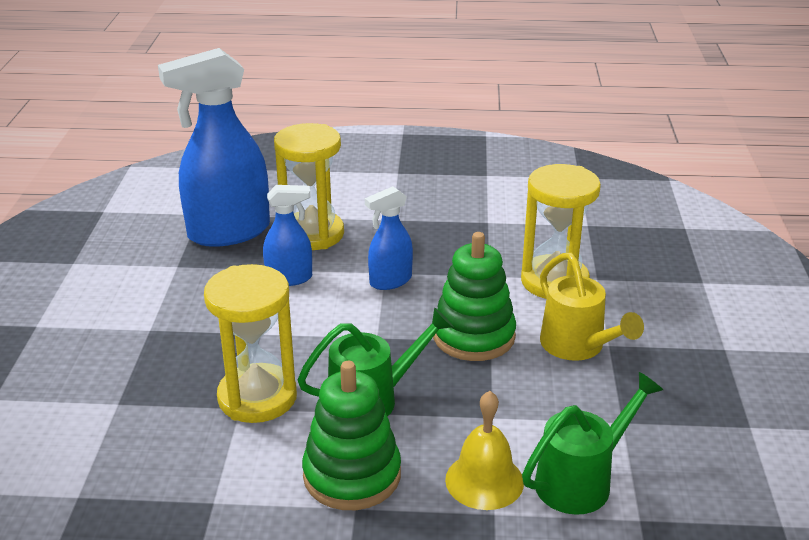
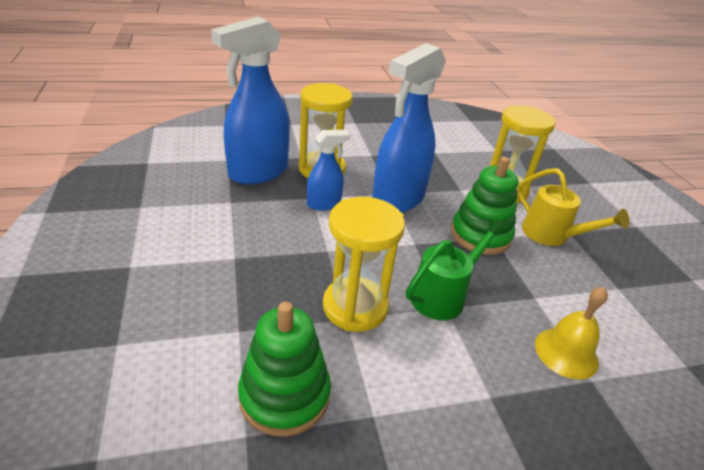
camera: 20 degrees left, 5 degrees up
green stacking toy [302,361,401,510] -> green stacking toy moved to [238,301,331,437]
blue spray bottle [365,186,413,290] -> blue spray bottle [372,43,446,213], size x1.95
green watering can [522,372,663,515] -> none

